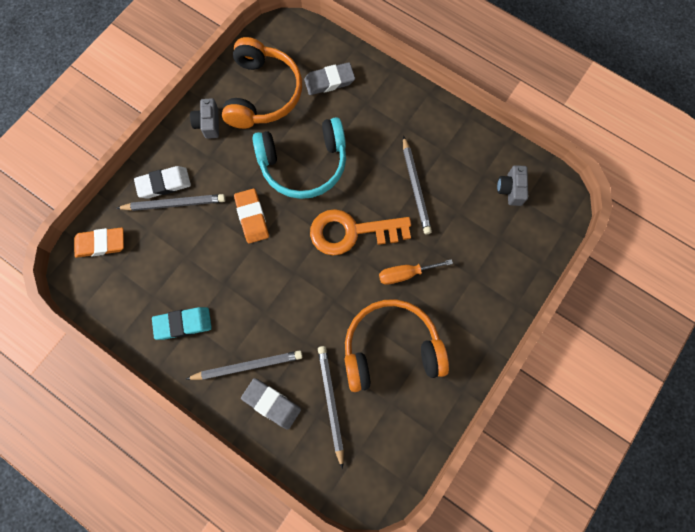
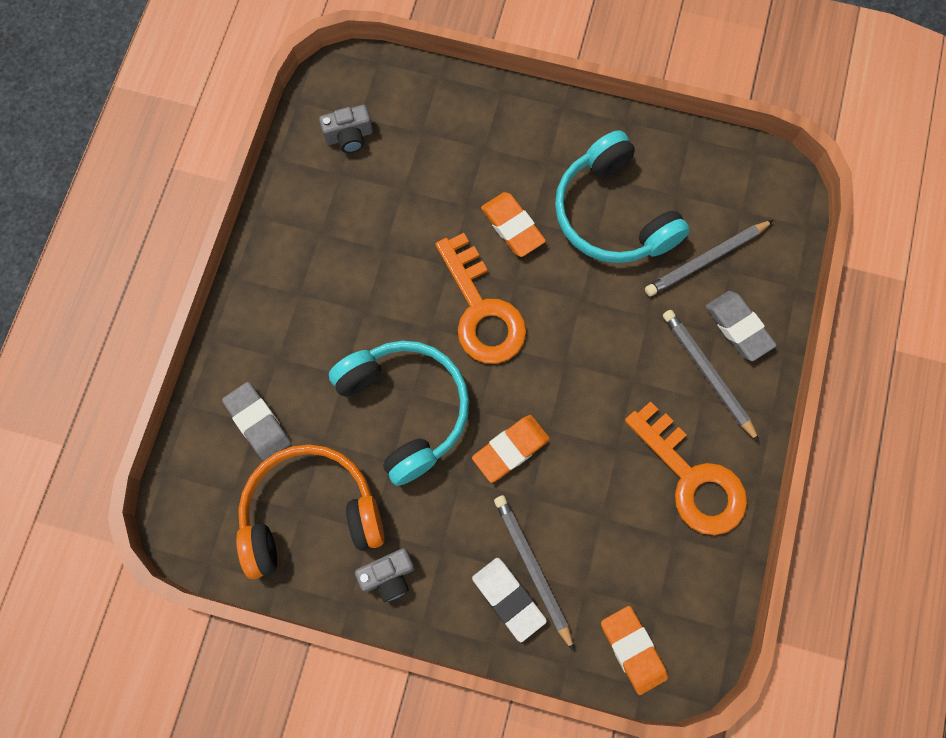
camera: 110 degrees left, 0 degrees up
turquoise eraser [152,307,212,340] -> orange key [625,401,747,535]
grey eraser [241,378,301,430] -> grey eraser turned 45 degrees counterclockwise [705,291,777,361]
orange headphones [345,299,449,392] -> turquoise headphones [555,130,690,263]
orange screwdriver [379,259,453,285] -> orange eraser [481,192,546,257]
grey pencil [403,136,432,234] -> none

